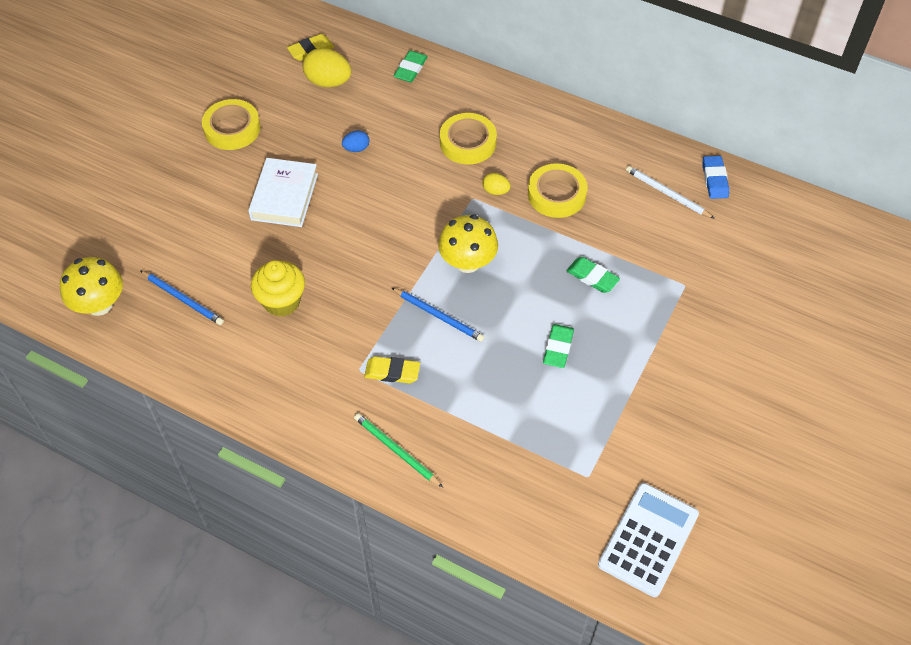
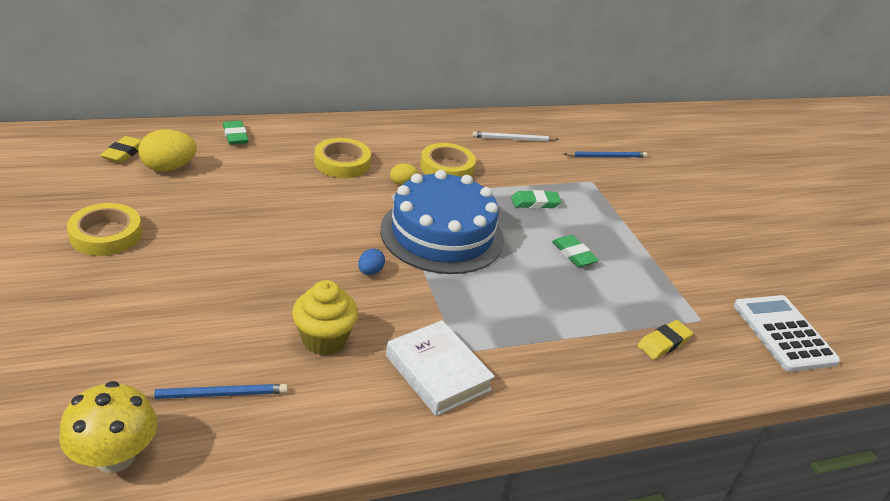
camera: 50 degrees left, 20 degrees down
white book [248,158,318,227] -> white book moved to [386,320,495,416]
blue egg [342,131,370,152] -> blue egg moved to [358,249,385,275]
green pencil [354,413,443,487] -> none
yellow eraser [364,356,420,383] -> yellow eraser moved to [637,320,693,360]
blue pencil [392,288,484,342] -> blue pencil moved to [564,151,647,158]
yellow mushroom [438,215,498,273] -> blue cake [380,170,504,274]
blue eraser [702,156,729,199] -> none

